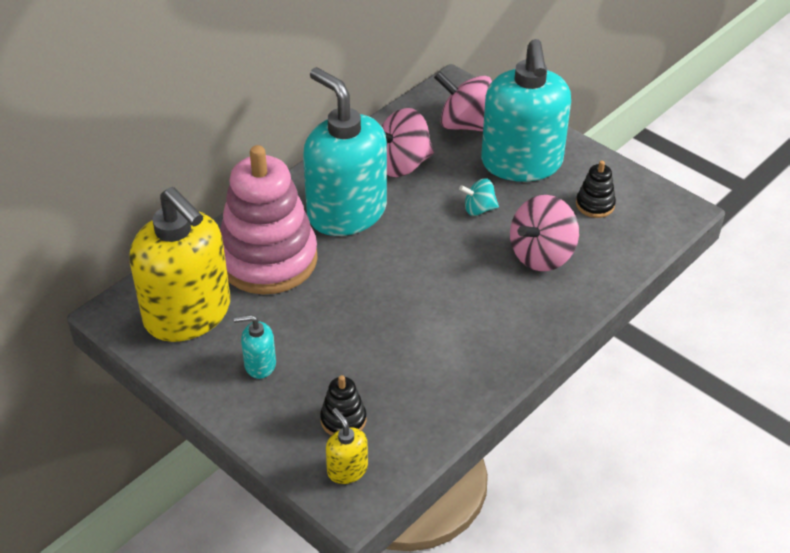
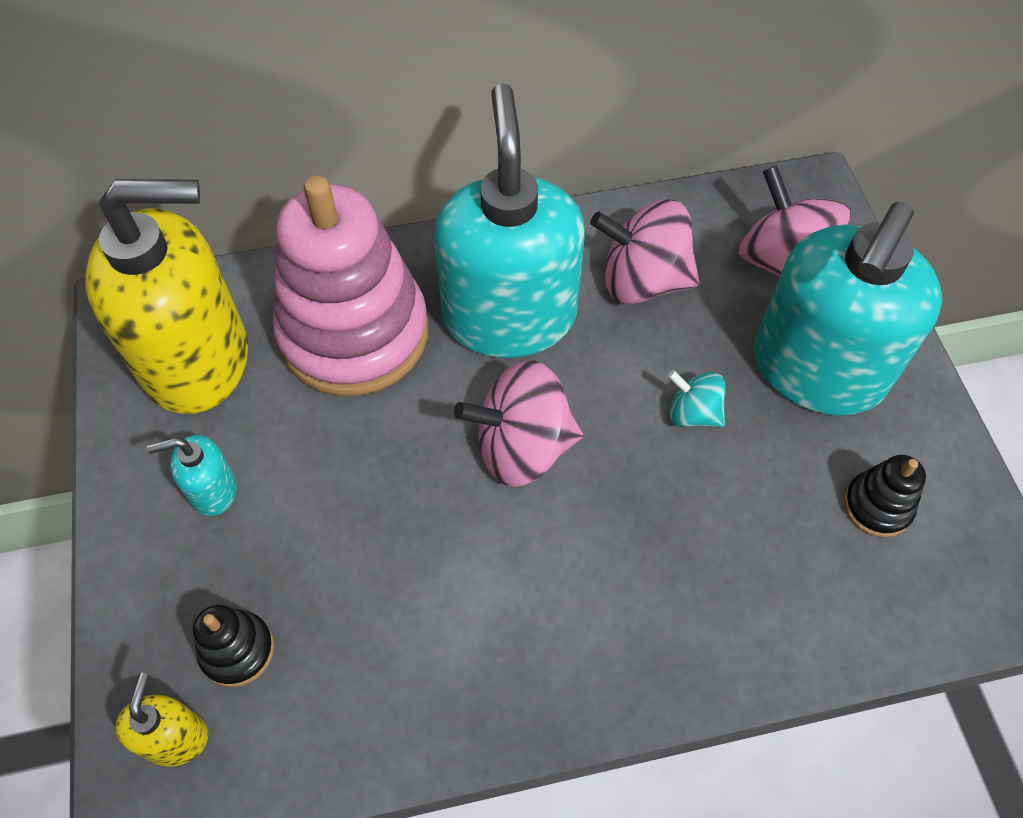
camera: 35 degrees right, 15 degrees up
yellow soap dispenser [129,187,230,342] -> yellow soap dispenser turned 90 degrees counterclockwise [85,179,248,414]
turquoise soap dispenser [234,315,276,379] -> turquoise soap dispenser turned 45 degrees counterclockwise [147,435,237,516]
pink spinning top [510,195,579,271] -> pink spinning top moved to [454,361,583,487]

